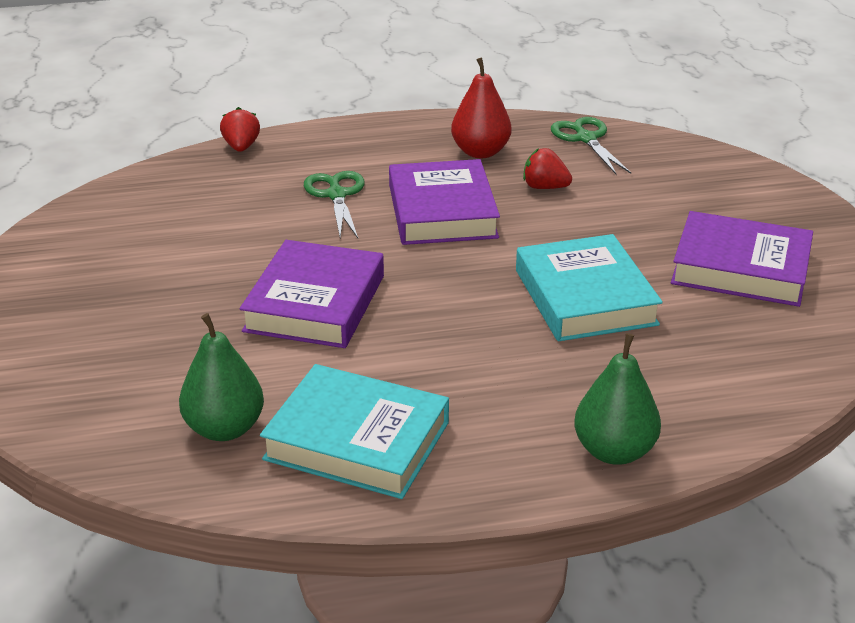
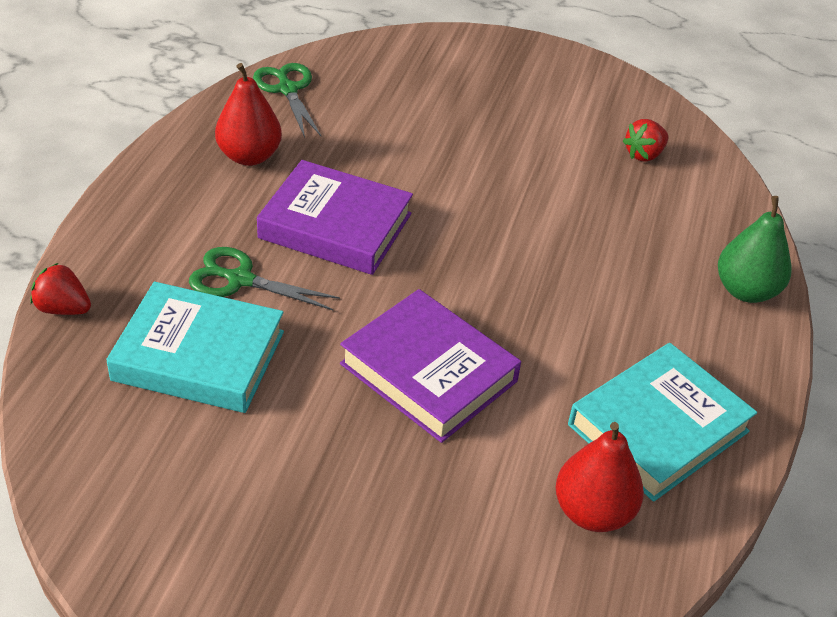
camera: 65 degrees left, 10 degrees up
green pear [179,313,264,441] -> red pear [555,422,644,532]
turquoise book [516,234,663,341] -> turquoise book moved to [106,282,284,413]
red strawberry [523,148,572,189] -> red strawberry moved to [623,119,668,162]
green scissors [551,117,631,175] -> green scissors turned 60 degrees clockwise [253,63,321,138]
purple book [671,211,813,307] -> none

